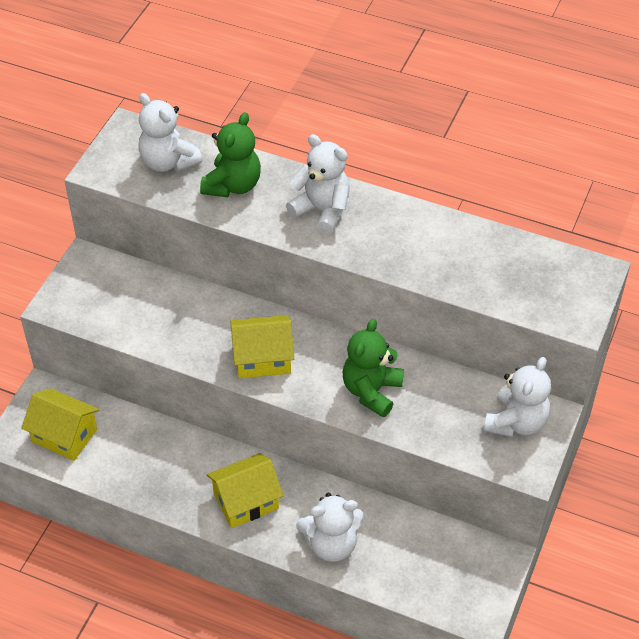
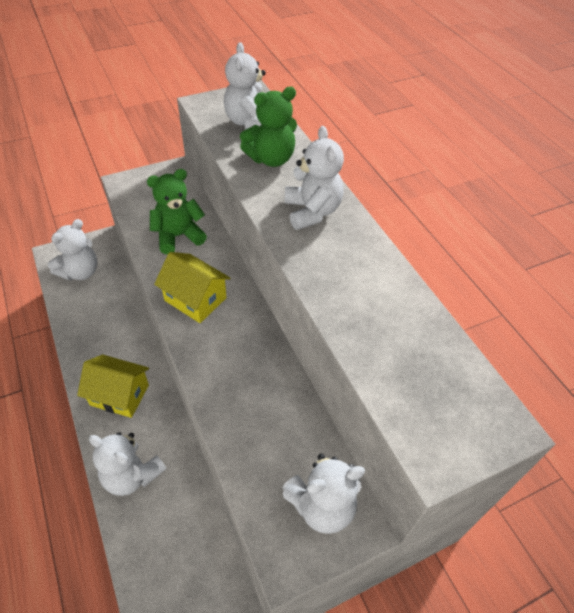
camera: 40 degrees right, 0 degrees up
yellow house [21,389,99,461] -> white teddy bear [48,219,98,281]
green teddy bear [343,319,404,417] -> green teddy bear moved to [147,169,207,254]

